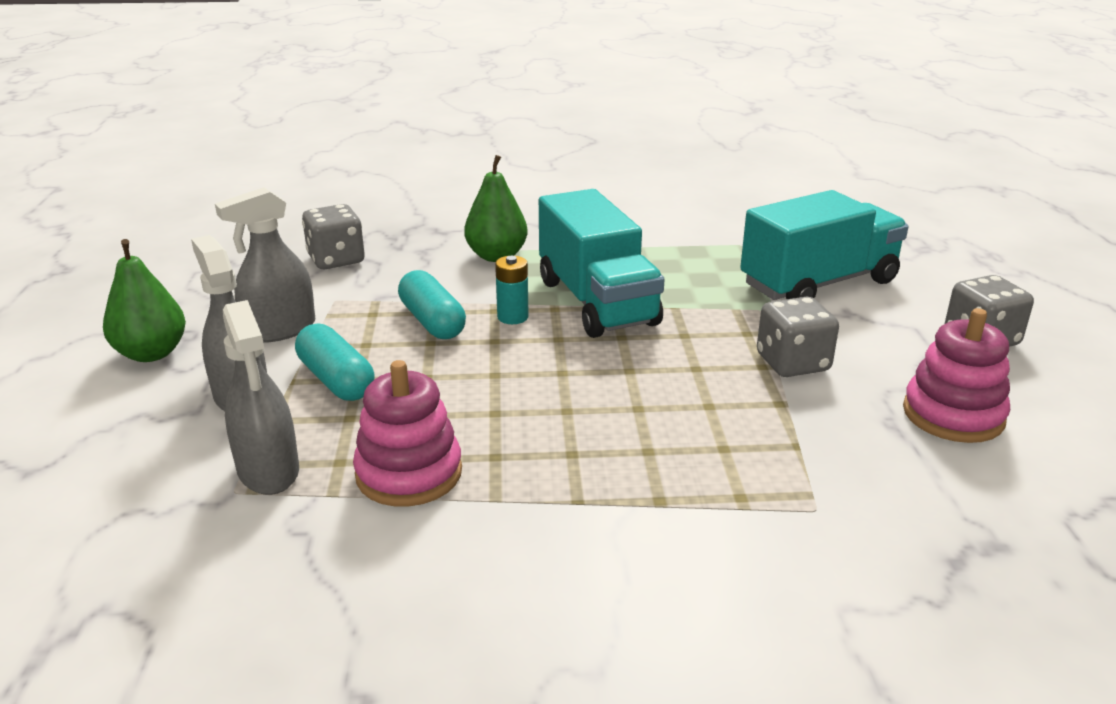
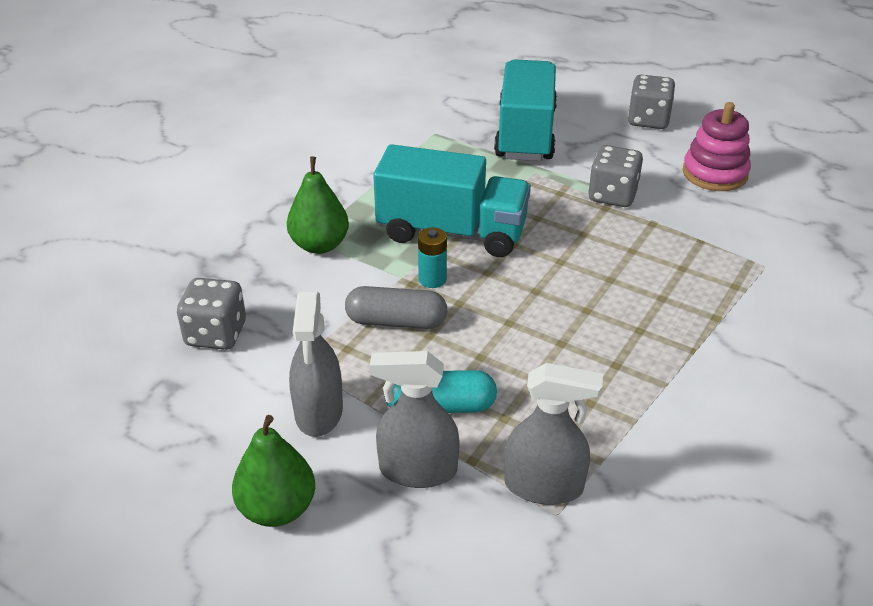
camera: 55 degrees left, 10 degrees up
pink stacking toy [353,360,462,507] -> none
turquoise capsule [398,270,466,339] -> grey capsule [345,286,447,329]

